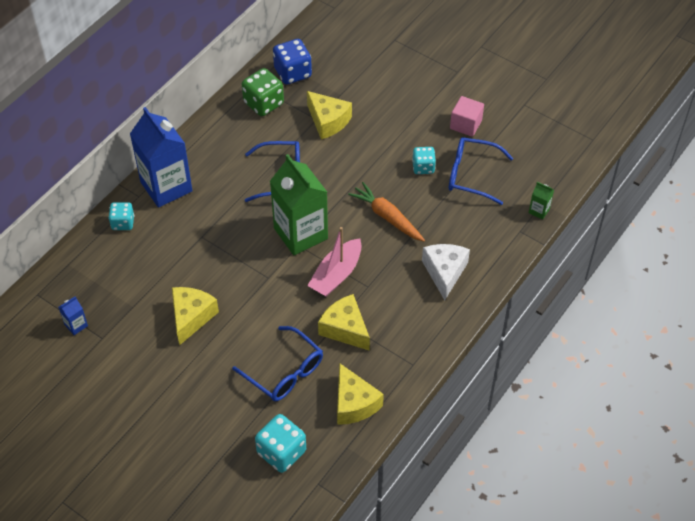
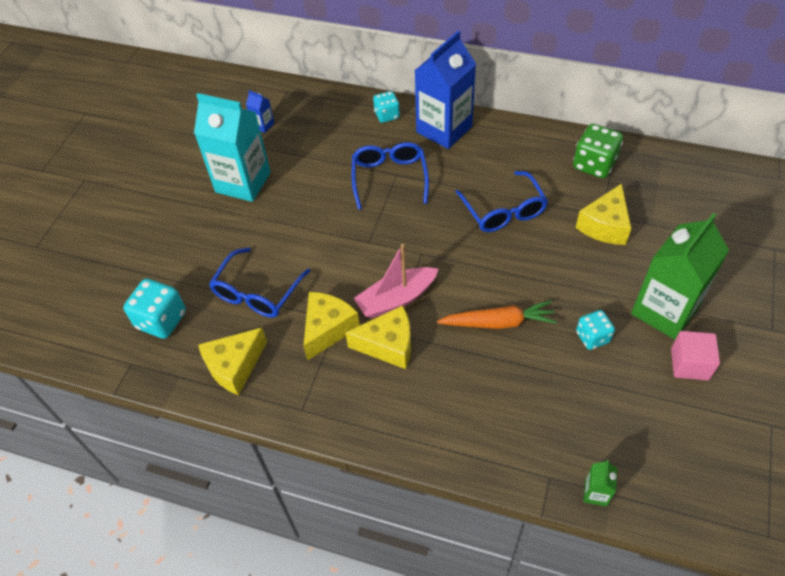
camera: 75 degrees right, 0 degrees up
yellow cheese [172,287,219,345] -> yellow cheese moved to [345,305,411,369]
green carton [270,154,328,255] -> green carton moved to [631,213,729,340]
blue dice [273,39,312,85] -> none
pink boat [307,227,362,297] -> pink boat turned 45 degrees counterclockwise [354,244,438,318]
orange carrot [348,182,425,242] -> orange carrot turned 60 degrees clockwise [437,300,557,329]
white cheese [422,244,470,300] -> none
blue glasses [449,137,513,205] -> blue glasses moved to [352,142,429,210]
none -> turquoise carton [194,93,271,202]

